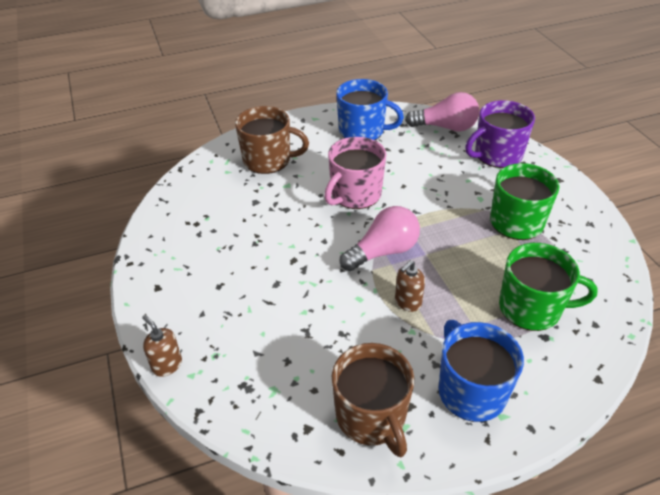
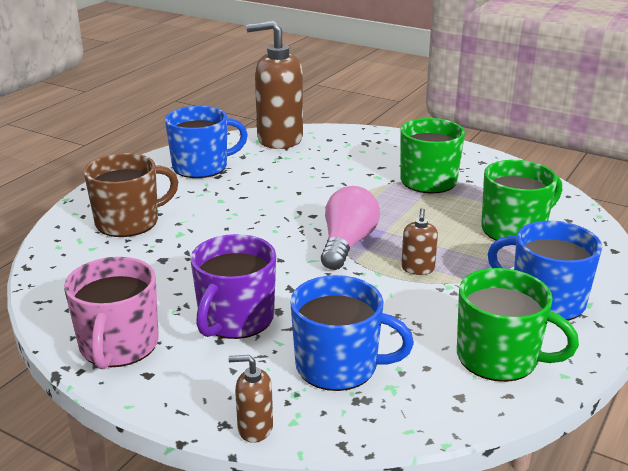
camera: 40 degrees left, 15 degrees down
pink mug [324,137,386,209] -> pink mug moved to [64,257,159,369]
brown mug [332,343,414,457] -> green mug [457,268,579,382]
pink light bulb [405,92,479,132] -> brown soap dispenser [246,20,303,149]
purple mug [465,100,535,168] -> purple mug moved to [191,234,276,339]
none -> blue mug [290,275,414,391]

